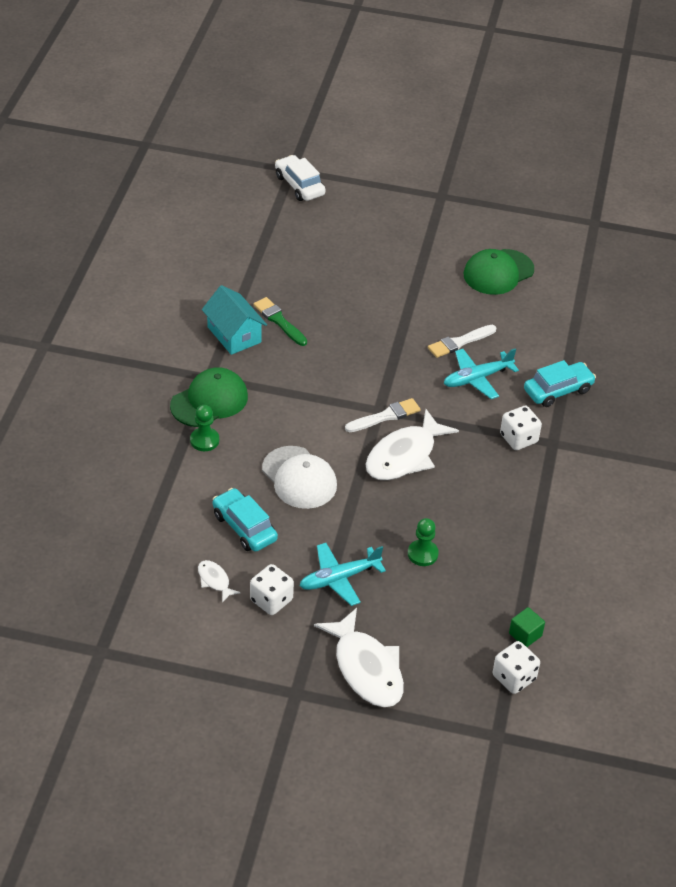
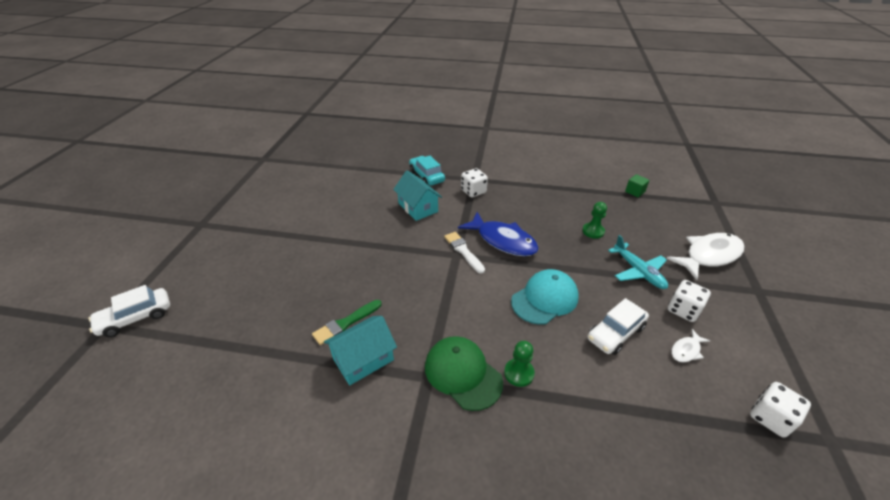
camera: 90 degrees left, 5 degrees down
turquoise car [213,488,278,552] -> white car [588,298,649,355]
white cap [262,446,337,509] -> turquoise cap [511,269,579,325]
white fish [366,409,459,480] -> blue fish [458,212,539,256]
white brush [428,325,496,358] -> none
turquoise plane [444,348,519,399] -> turquoise house [393,170,442,221]
green cap [464,249,534,295] -> none
white dice [493,641,540,694] -> white dice moved to [750,382,811,437]

